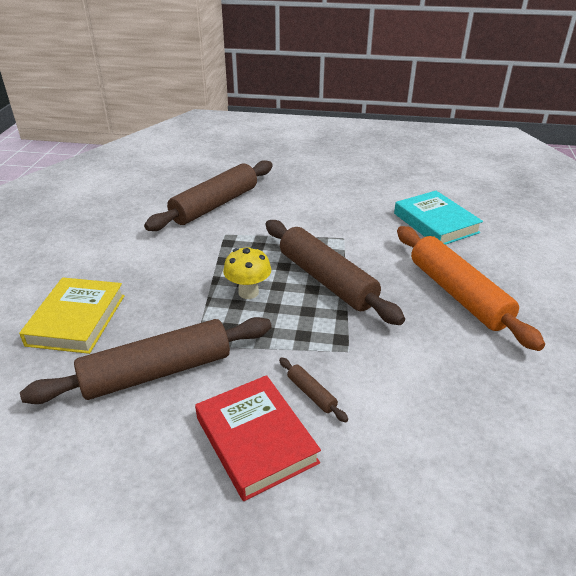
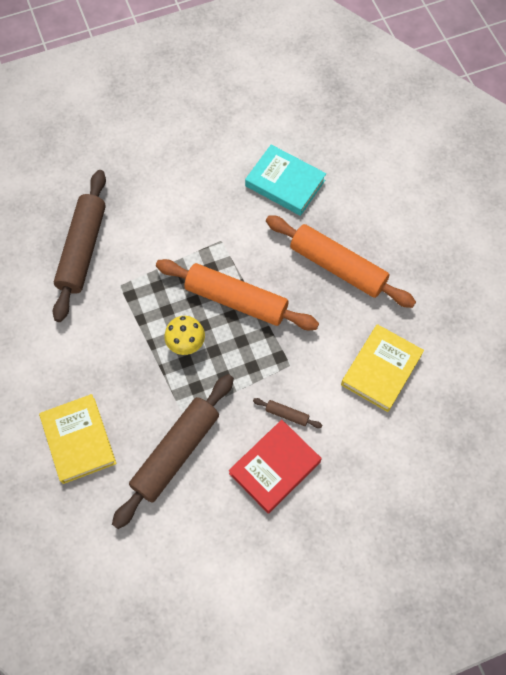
camera: 30 degrees left, 30 degrees up
red book [195,375,321,501] -> red book turned 75 degrees counterclockwise [229,420,322,513]
brown rolling pin [266,220,405,325] -> orange rolling pin [156,259,319,330]
none -> yellow book [341,324,424,412]

